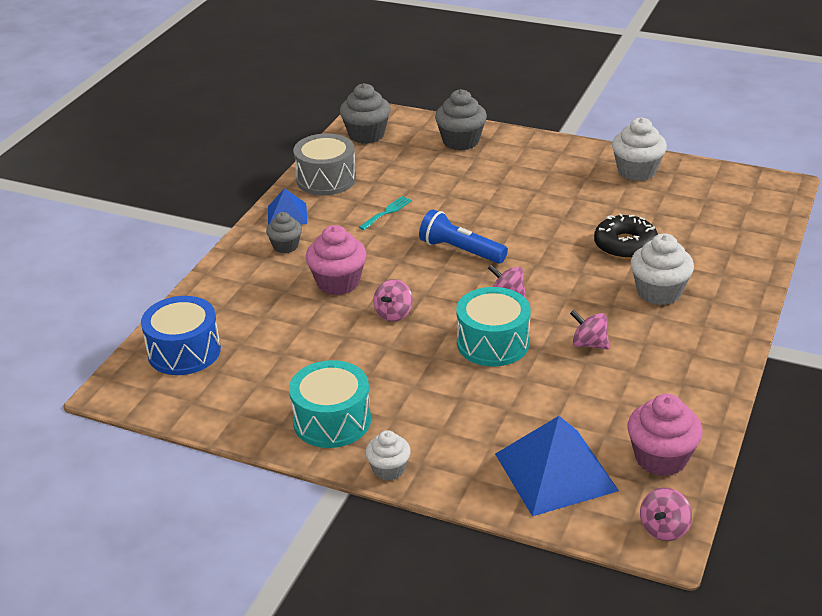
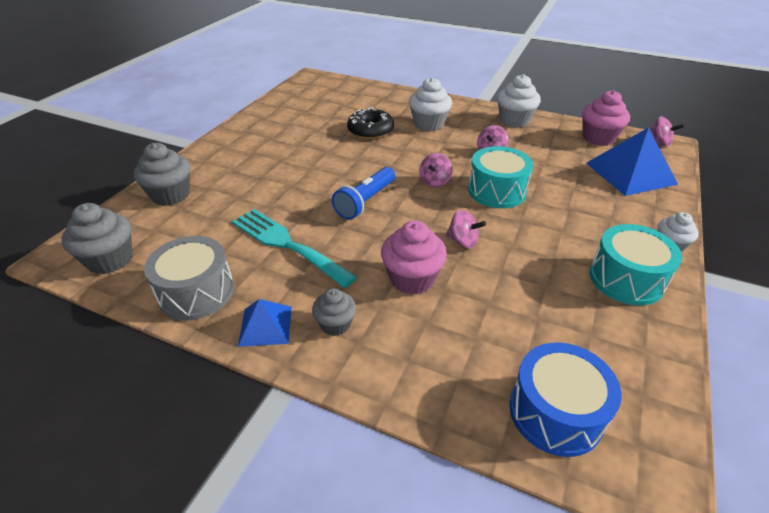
camera: 90 degrees left, 5 degrees up
turquoise fork [359,196,412,230] -> turquoise fork [232,209,357,288], size x2.14
white cupcake [612,117,667,181] -> white cupcake moved to [497,74,541,128]

